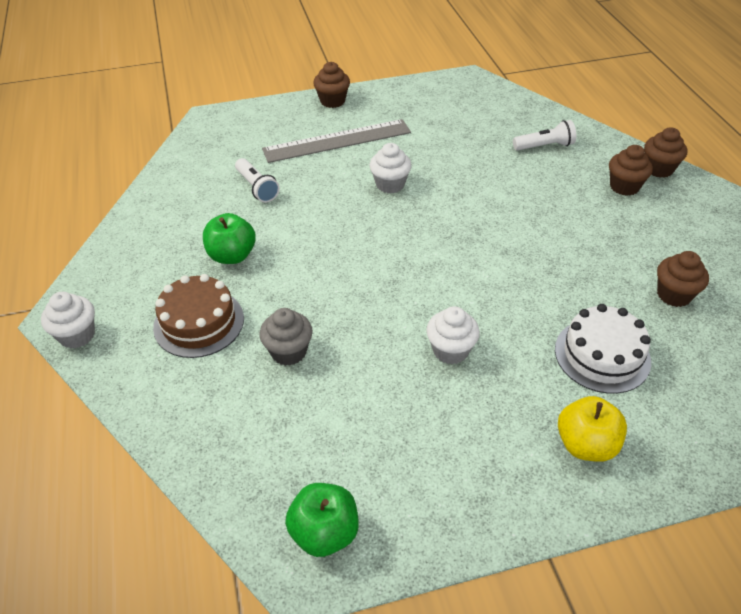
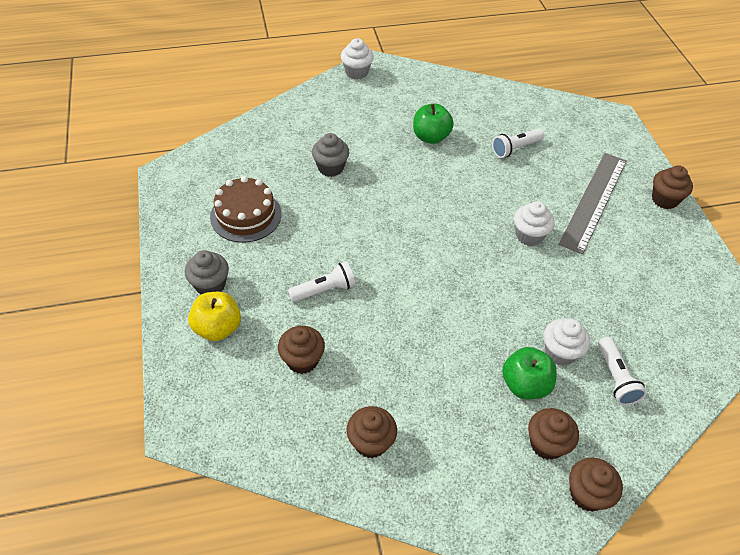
camera: 90 degrees right, 5 degrees up
brown cake [153,274,244,358] -> brown cake moved to [210,176,282,243]
grey ruler [262,119,411,163] -> grey ruler turned 45 degrees clockwise [559,153,627,254]
green apple [285,483,359,557] -> green apple moved to [502,347,557,399]
white cupcake [426,306,480,364] -> white cupcake moved to [544,318,590,366]
white cake [555,304,651,394] -> brown cupcake [278,326,325,374]
none -> grey cupcake [185,250,229,295]
none -> white flashlight [288,262,356,302]

